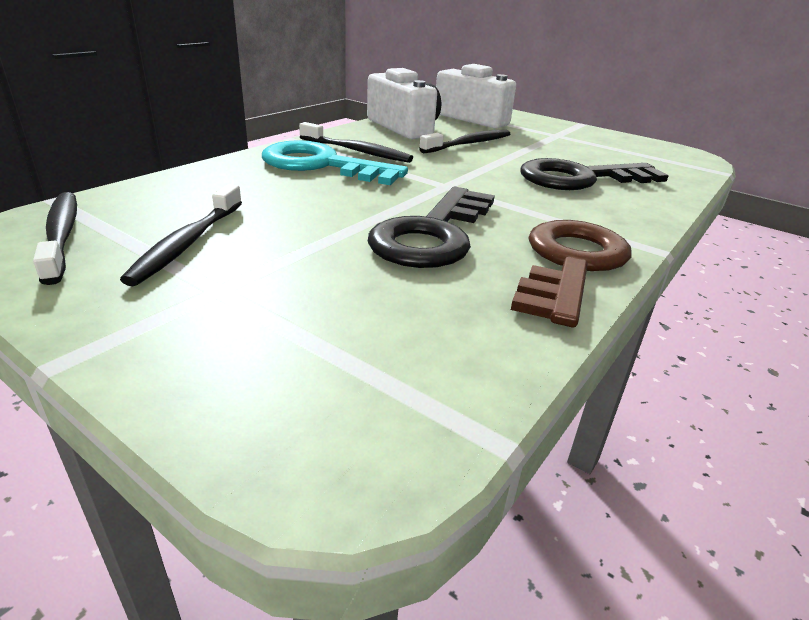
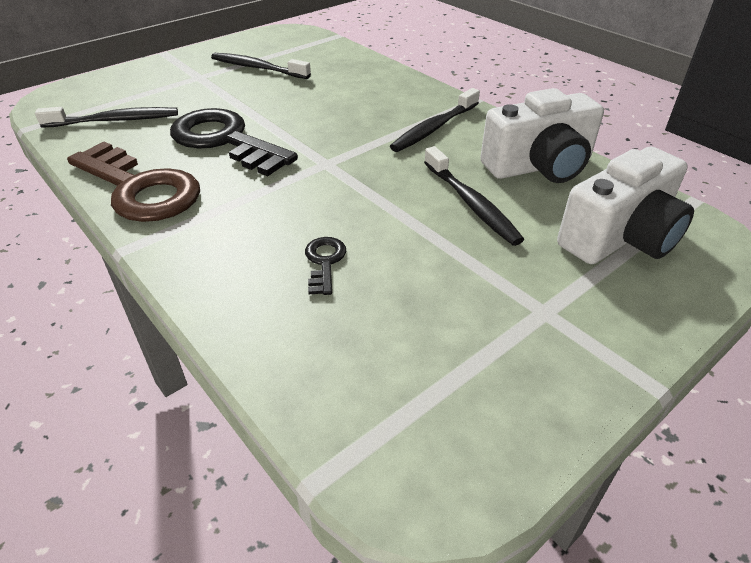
camera: 105 degrees right, 10 degrees up
black toothbrush [33,192,77,285] -> black toothbrush moved to [35,107,178,128]
turquoise key [262,140,408,185] -> none
black key [520,158,669,190] -> black key [305,237,346,295], size x0.43

